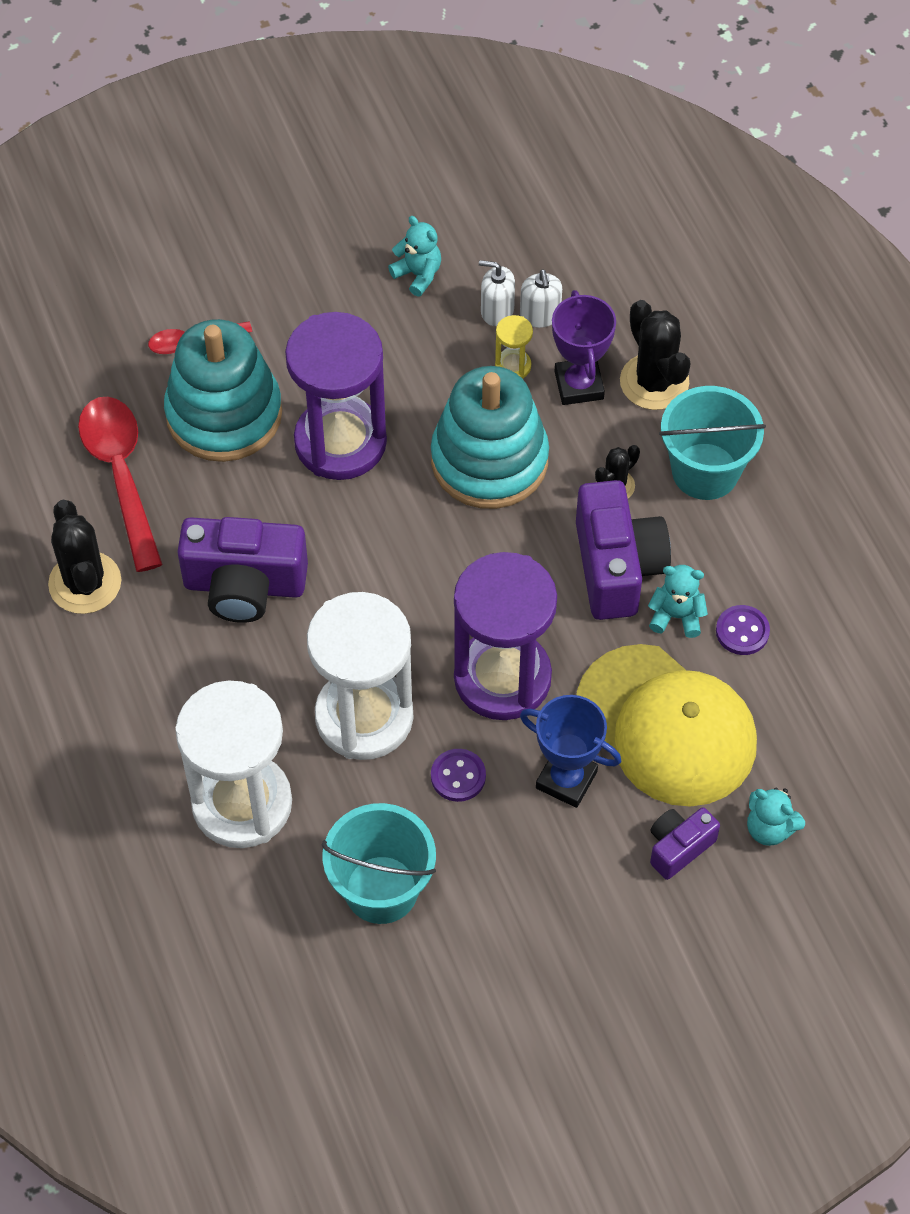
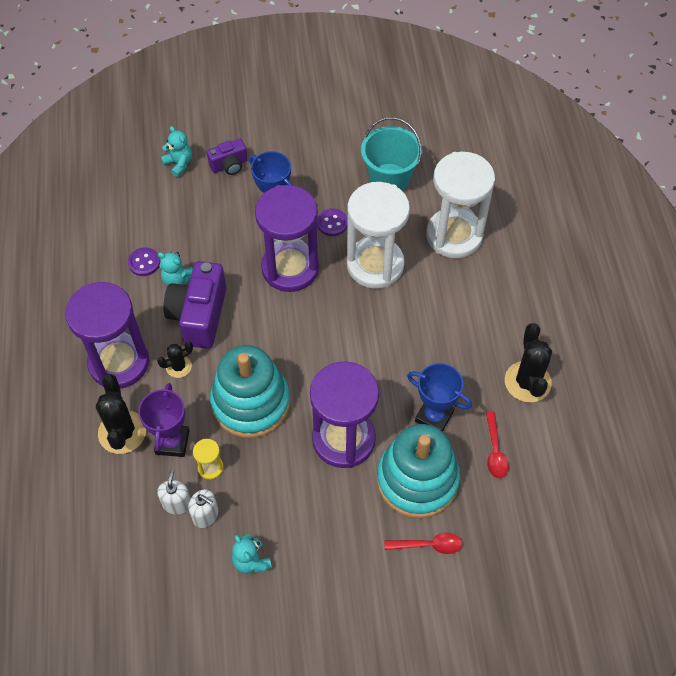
camera: 165 degrees left, 0 degrees up
red spoon [78,397,163,572] -> red spoon [486,412,509,479], size x0.53
purple camera [177,517,308,623] -> none
yellow cap [576,644,757,807] -> none
turquoise bucket [659,386,766,500] -> purple hourglass [65,282,149,389]
none -> blue trophy [407,363,472,432]

